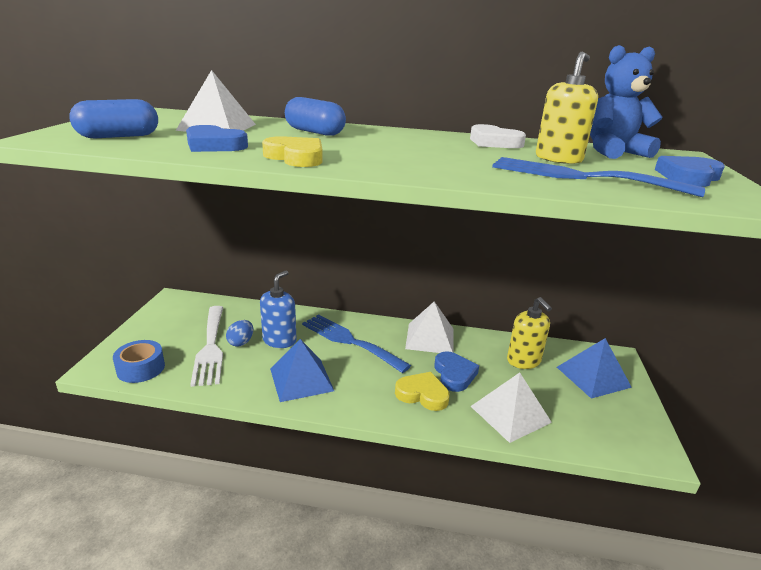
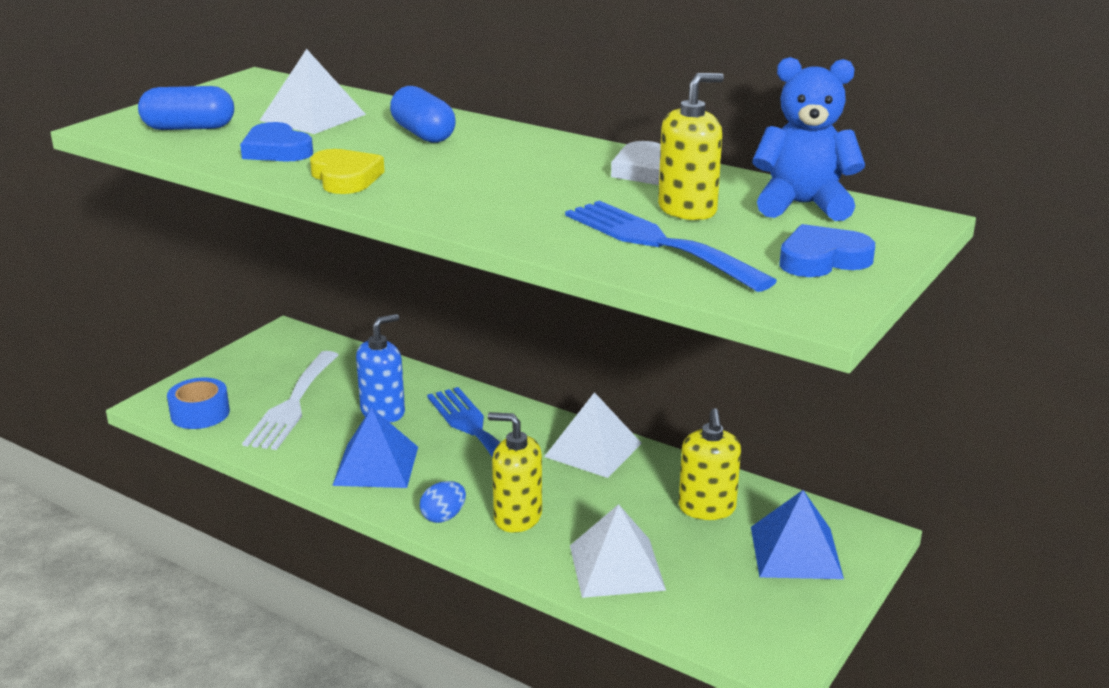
camera: 25 degrees right, 0 degrees up
blue egg [226,320,253,347] -> blue egg moved to [420,481,466,523]
yellow heart [395,372,450,411] -> yellow soap dispenser [488,412,542,533]
blue heart [434,351,479,392] -> none

